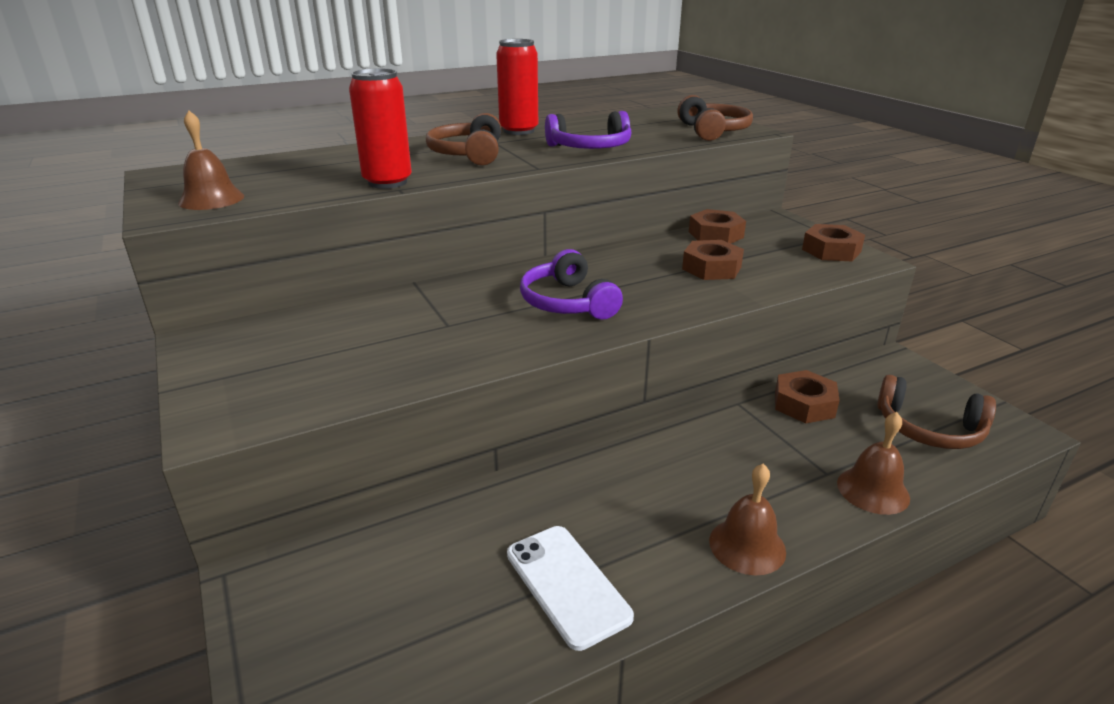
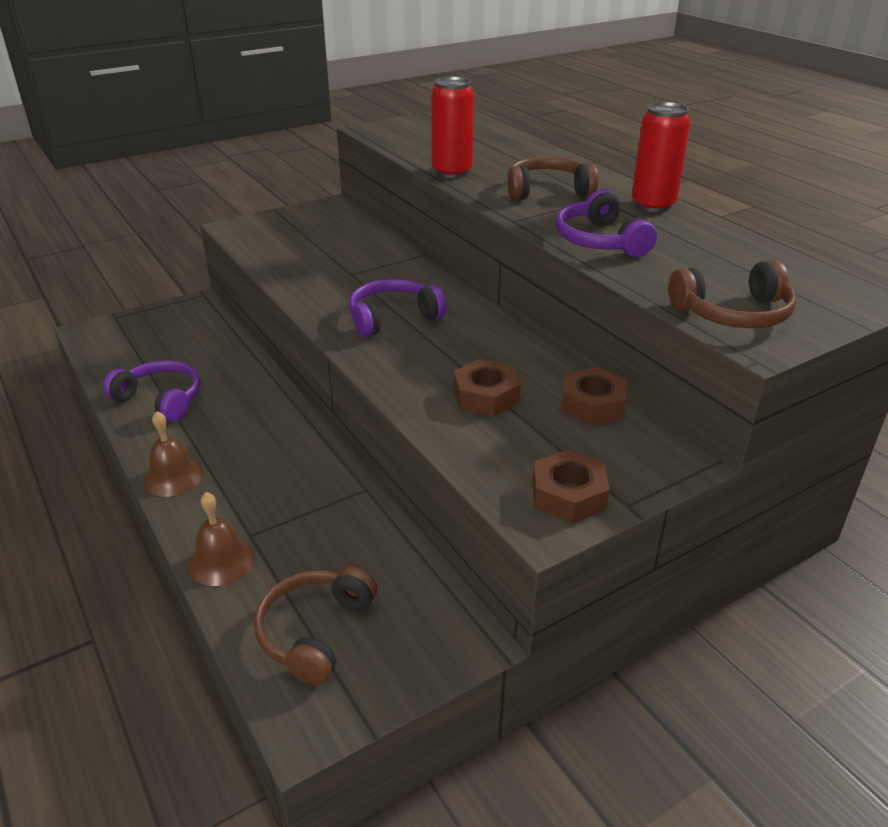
camera: 85 degrees right, 5 degrees up
brown bell [178,110,244,210] -> none
white phone [507,526,634,651] -> purple headphones [103,360,200,422]
brown nut [775,370,840,423] -> none

